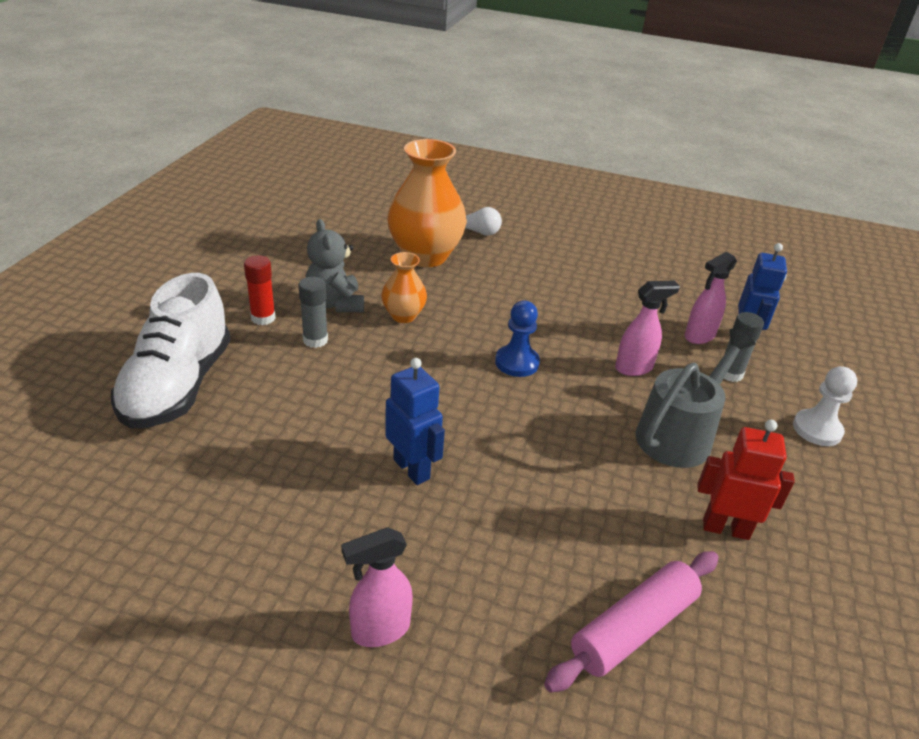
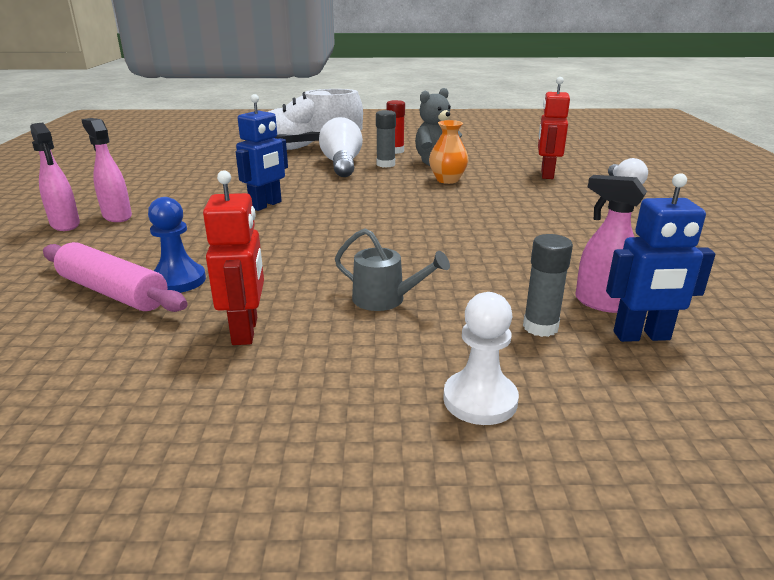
camera: 75 degrees right, 10 degrees down
orange vase [387,139,467,267] -> red robot [538,77,570,179]
blue pawn [495,301,540,377] -> blue pawn moved to [148,197,206,293]
pink spray bottle [615,281,680,376] -> pink spray bottle moved to [30,122,80,231]
grey watering can [636,329,756,468] -> grey watering can [335,229,450,311], size x0.59
none -> white light bulb [319,117,363,177]

